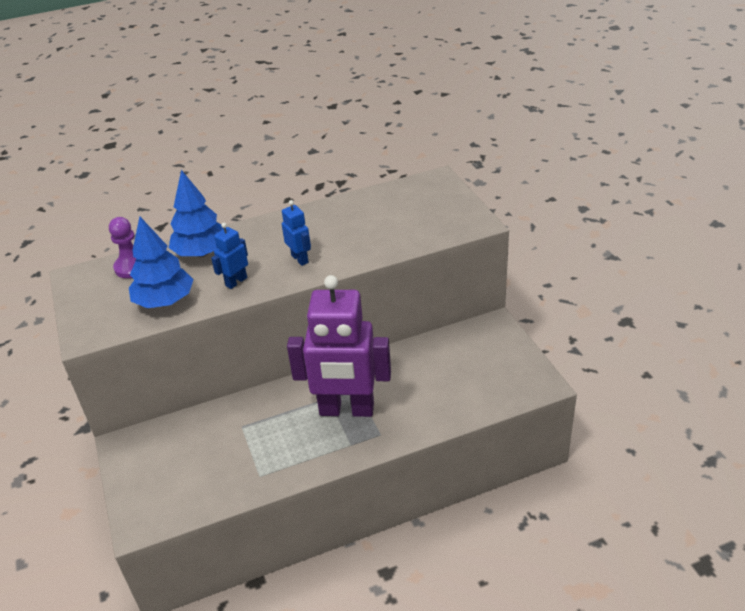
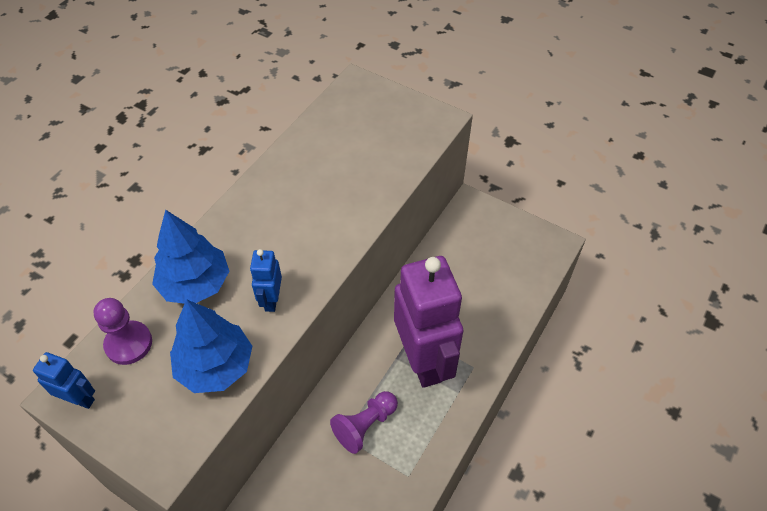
camera: 40 degrees left, 15 degrees up
blue robot [282,200,311,266] -> blue robot moved to [33,352,95,409]
purple robot [287,275,391,417] -> purple robot turned 75 degrees counterclockwise [394,256,463,388]
none -> purple pawn [330,391,398,454]

